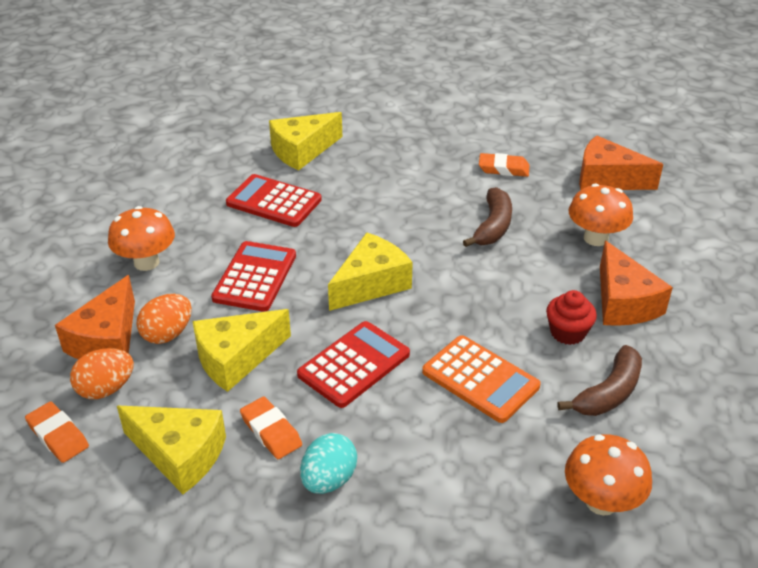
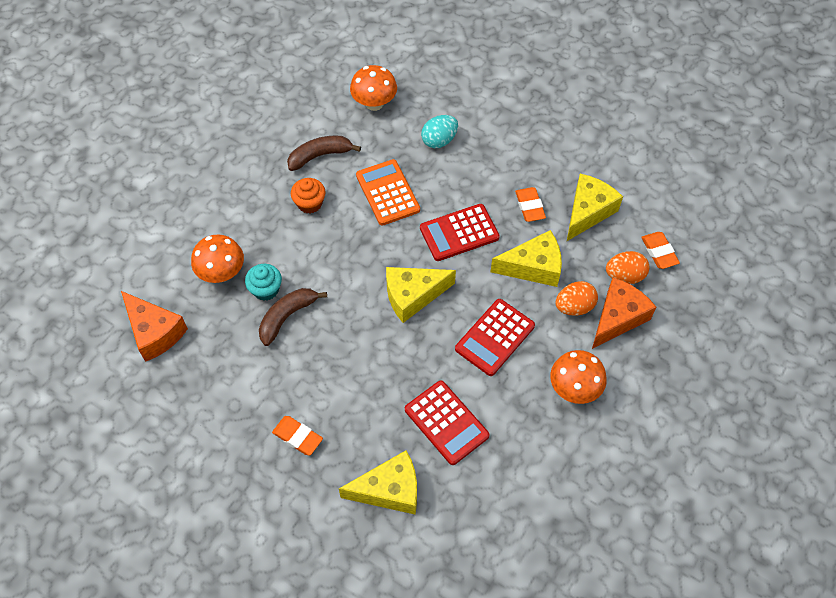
camera: 155 degrees left, 20 degrees up
yellow cheese [117,406,226,494] -> yellow cheese turned 75 degrees clockwise [567,174,623,241]
turquoise egg [300,433,357,494] -> turquoise egg moved to [421,115,458,148]
orange eraser [479,153,529,177] -> orange eraser moved to [272,416,323,456]
red cupcake [546,290,597,345] -> orange cupcake [291,178,326,213]
orange cheese [600,241,673,326] -> none
none -> turquoise cupcake [245,264,282,301]

